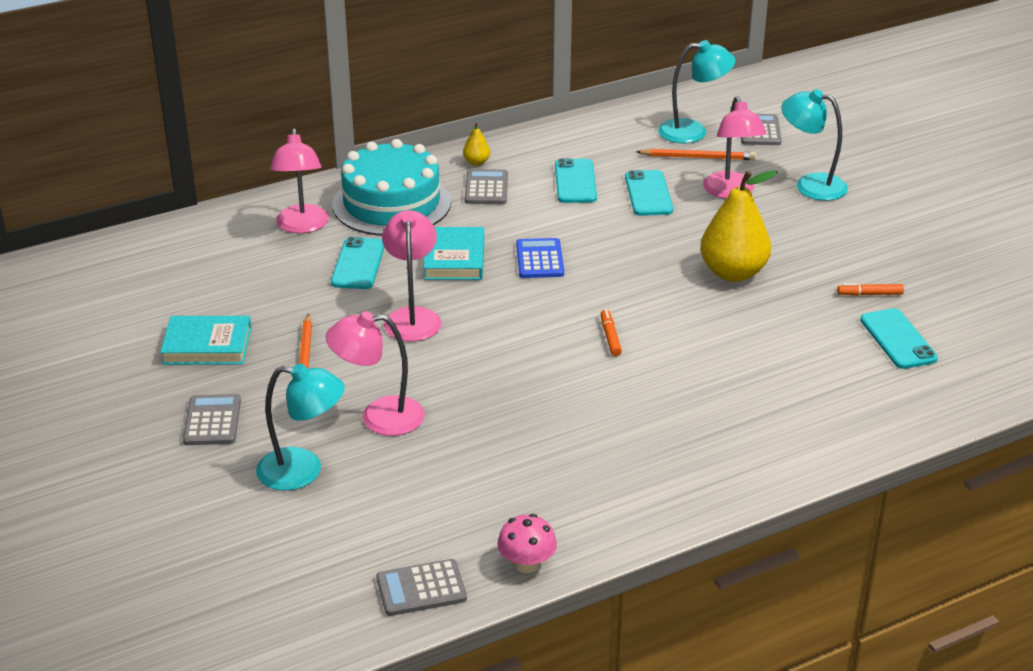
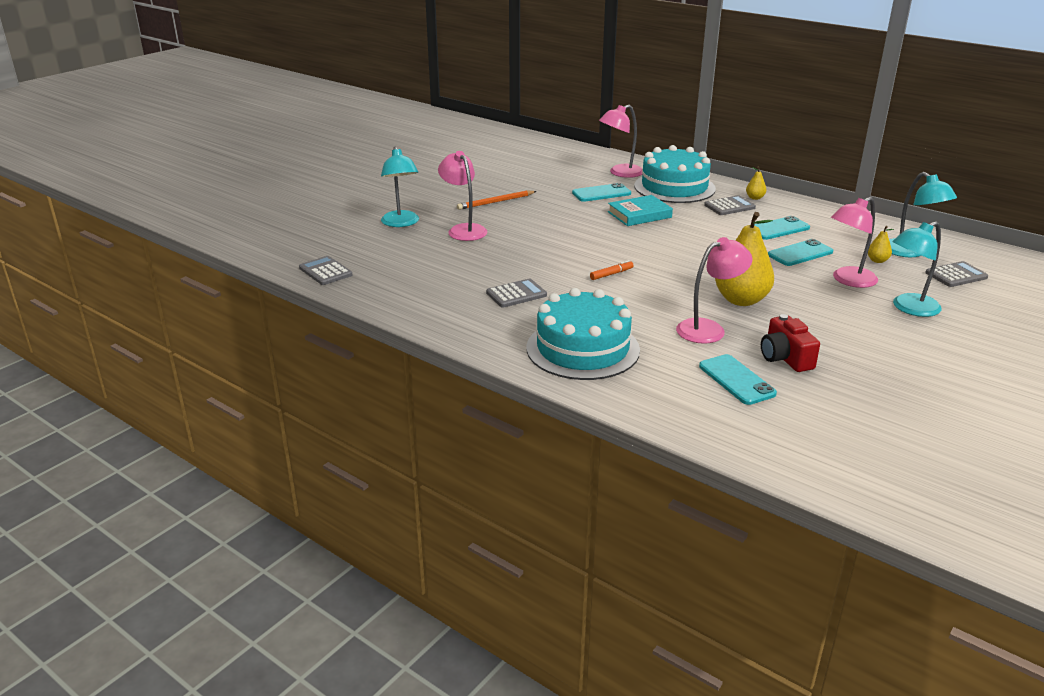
camera: 65 degrees right, 5 degrees down
turquoise book [160,316,251,365] -> none
grey calculator [183,394,241,445] -> grey calculator moved to [486,279,547,308]
pink lamp [382,210,442,342] -> pink lamp moved to [676,237,753,344]
pink mushroom [497,514,557,573] -> none
blue calculator [516,238,564,278] -> none
orange pencil [636,149,756,160] -> yellow pear [868,226,894,263]
turquoise lamp [781,89,848,201] -> turquoise lamp turned 120 degrees counterclockwise [892,221,942,317]
orange marker [837,283,904,296] -> red camera [761,314,820,372]
turquoise phone [860,308,938,369] -> turquoise phone turned 75 degrees counterclockwise [699,354,777,405]
none -> turquoise cake [526,288,640,380]

